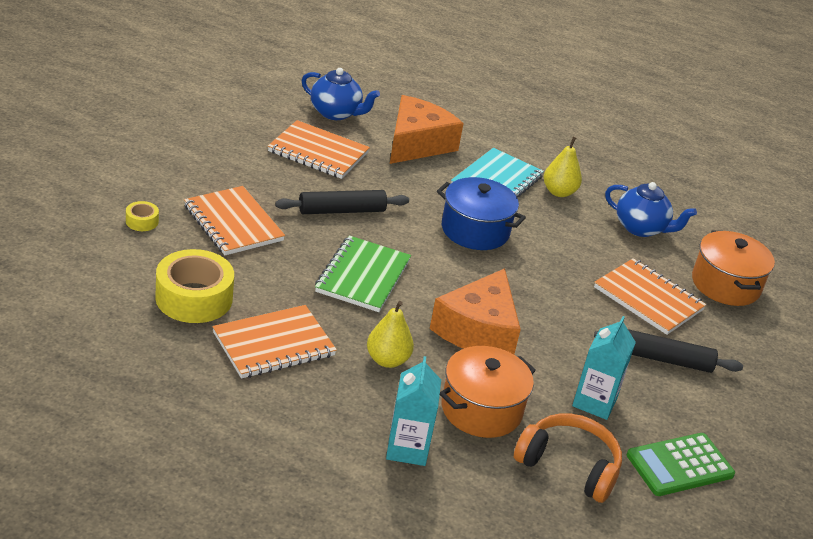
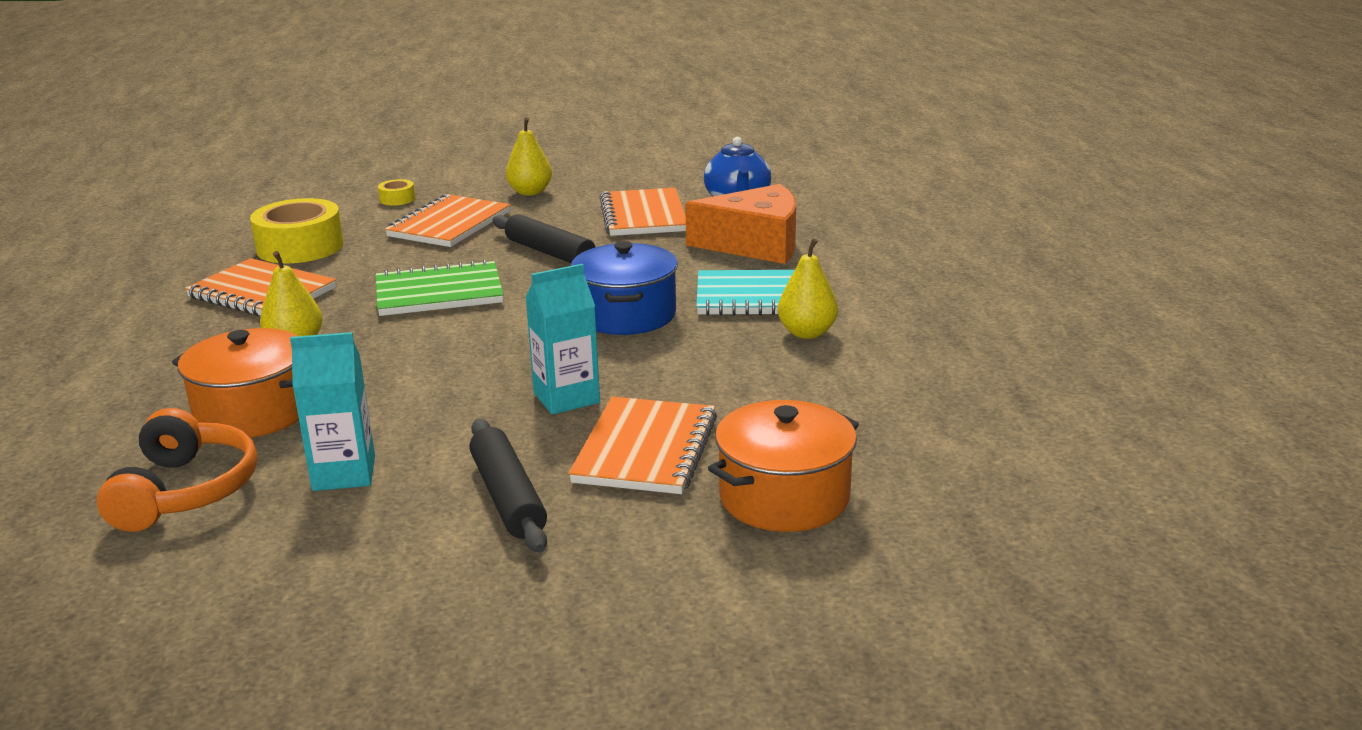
camera: 65 degrees right, 10 degrees down
turquoise carton [386,356,441,466] -> turquoise carton moved to [525,264,600,415]
orange cheese [430,268,521,354] -> none
blue teapot [605,182,697,237] -> none
green calculator [627,433,735,496] -> none
none -> yellow pear [506,117,552,196]

